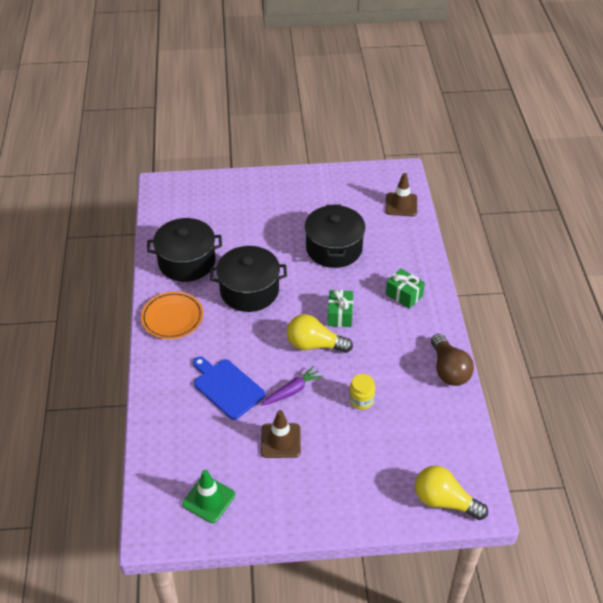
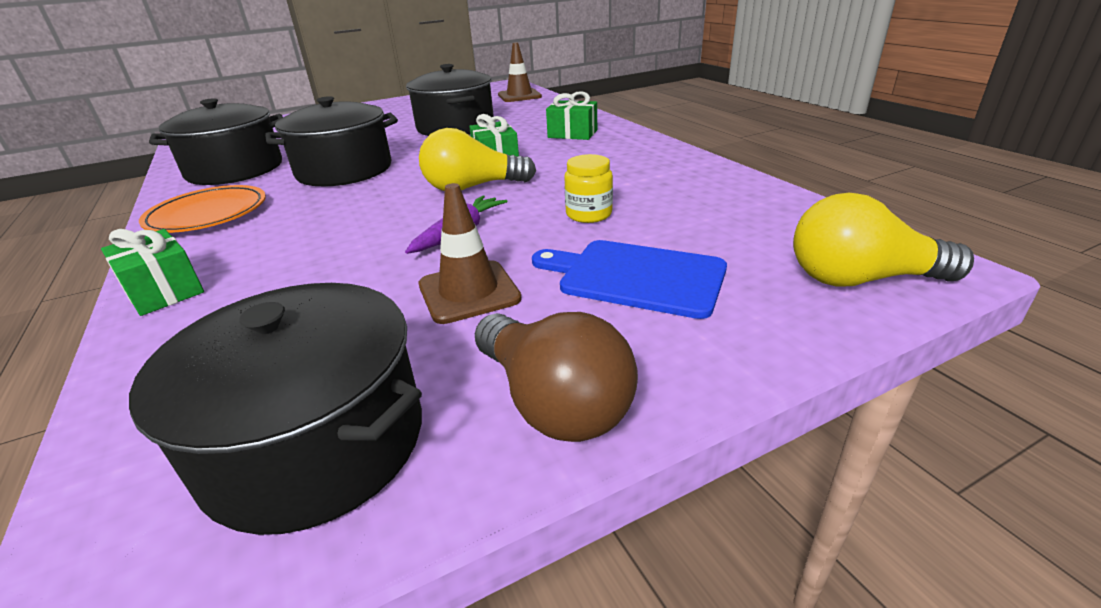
camera: 20 degrees left, 15 degrees down
green traffic cone [182,470,235,523] -> black pot [129,283,422,535]
blue cutting board [193,357,266,420] -> blue cutting board moved to [532,240,727,319]
brown light bulb [431,334,474,386] -> brown light bulb moved to [475,312,638,442]
none -> green gift [101,229,204,316]

